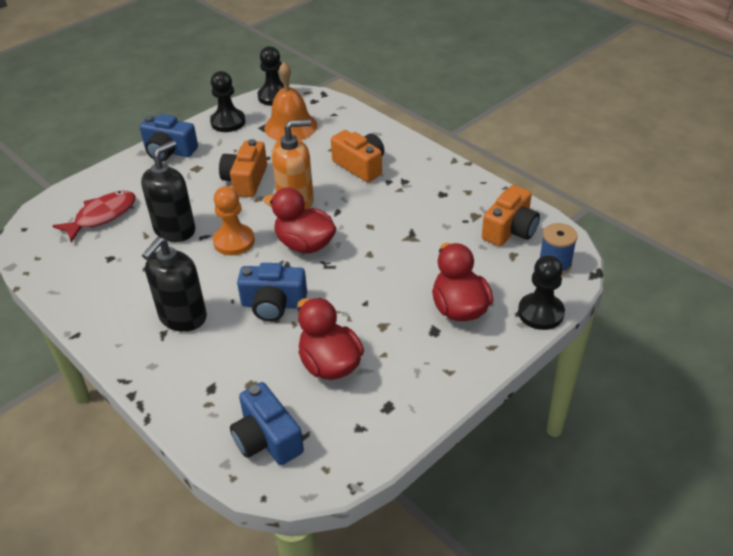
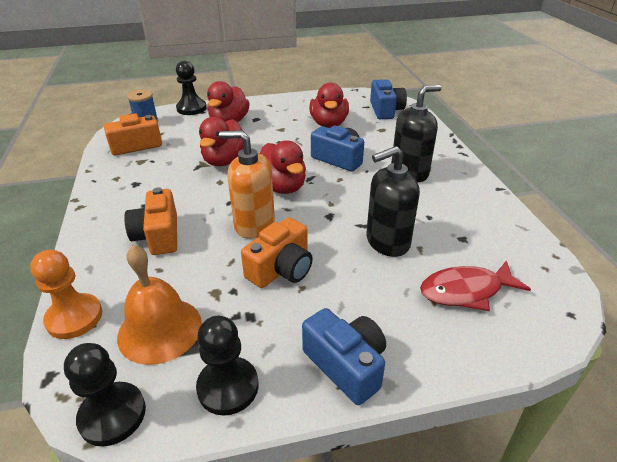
camera: 150 degrees left, 5 degrees down
orange pawn [213,186,255,255] -> orange pawn moved to [30,250,102,339]
none -> red duck [199,117,244,166]

